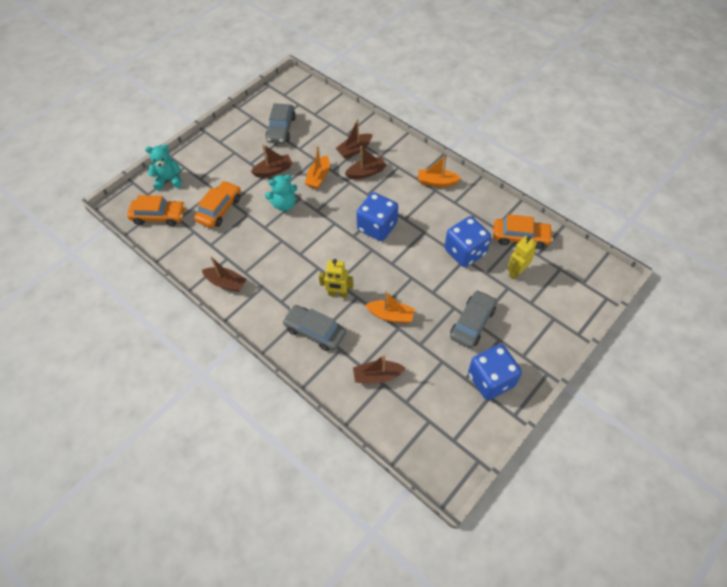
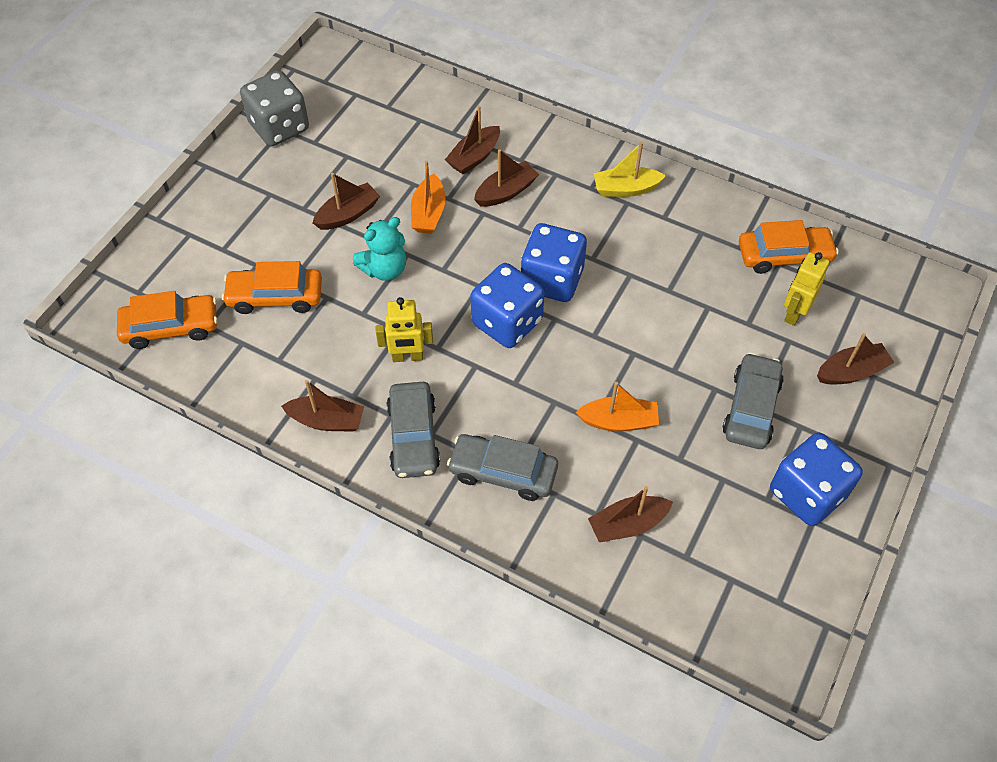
camera: 15 degrees left, 0 degrees up
turquoise teddy bear [145,144,182,190] -> none
orange car [194,181,241,228] -> orange car turned 105 degrees counterclockwise [222,261,322,314]
grey car [266,103,296,144] -> grey car moved to [386,382,440,478]
yellow robot [319,259,353,298] -> yellow robot moved to [376,297,433,362]
orange boat [418,155,461,187] -> yellow boat [594,142,666,197]
blue dice [445,216,491,267] -> blue dice moved to [470,263,544,348]
none -> grey dice [240,70,309,146]
none -> brown boat [817,333,894,384]

